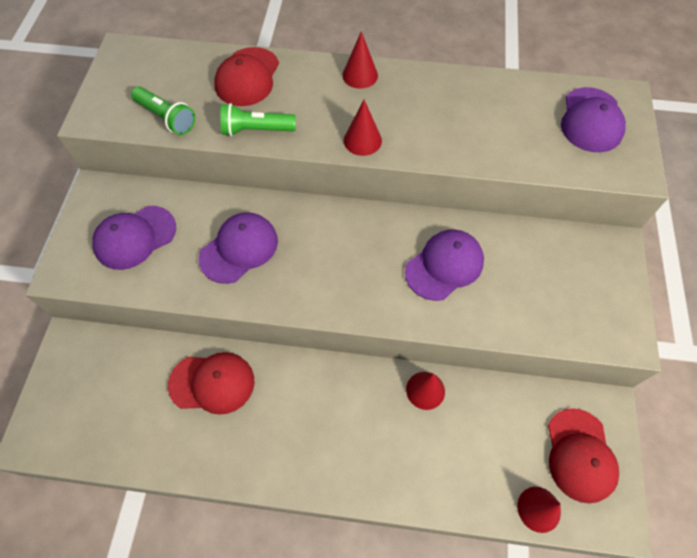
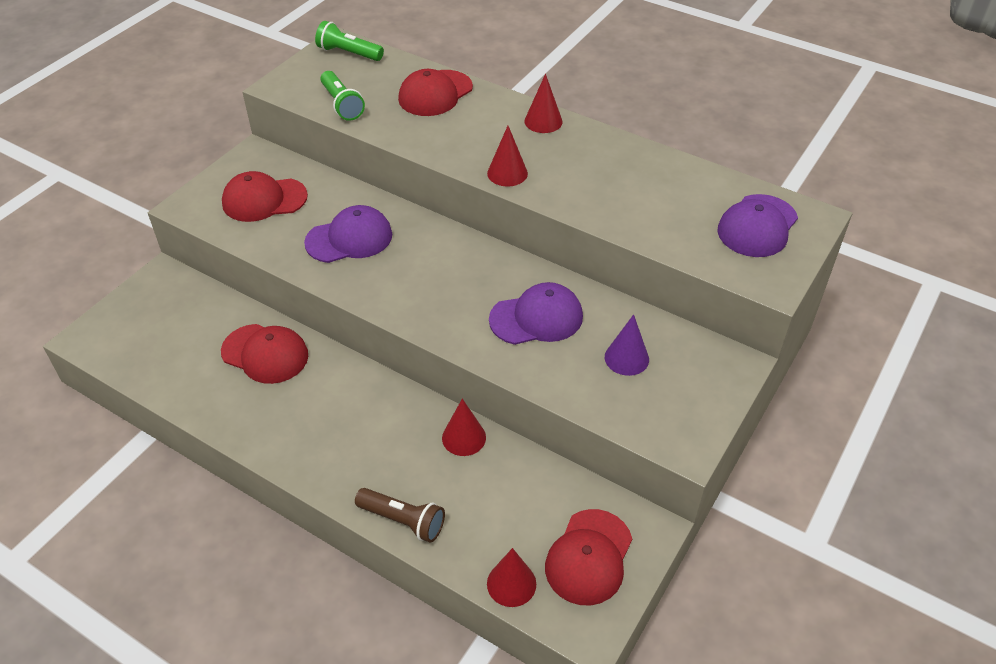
camera: 25 degrees right, 15 degrees down
purple cap [92,206,176,270] -> red cap [222,171,308,222]
green flashlight [220,103,296,136] -> green flashlight moved to [315,21,384,61]
none -> brown flashlight [355,488,445,543]
none -> purple cone [605,314,649,376]

